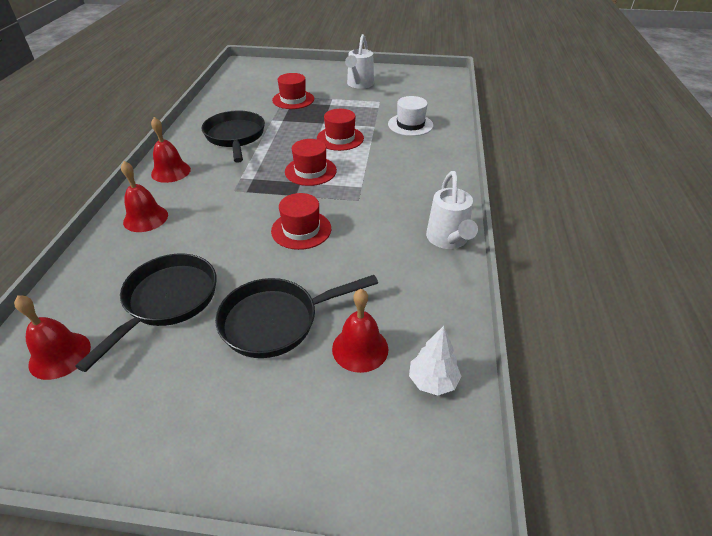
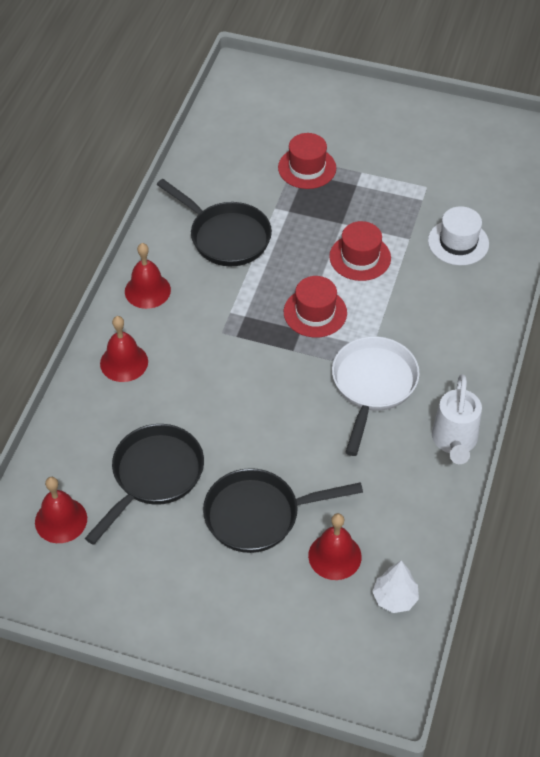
camera: 10 degrees right, 10 degrees up
black pan [202,111,265,163] -> black pan turned 135 degrees clockwise [157,179,272,266]
red hat [271,193,331,250] -> none
white watering can [345,34,374,89] -> none
none -> white pan [332,336,420,456]

